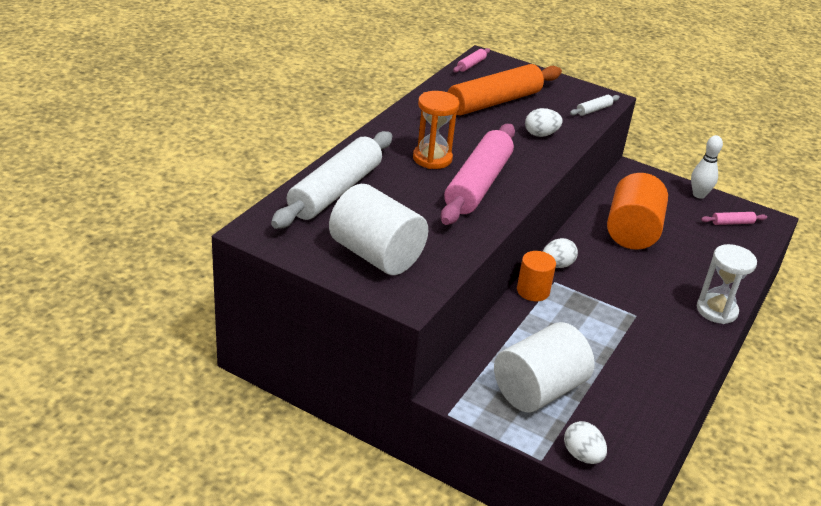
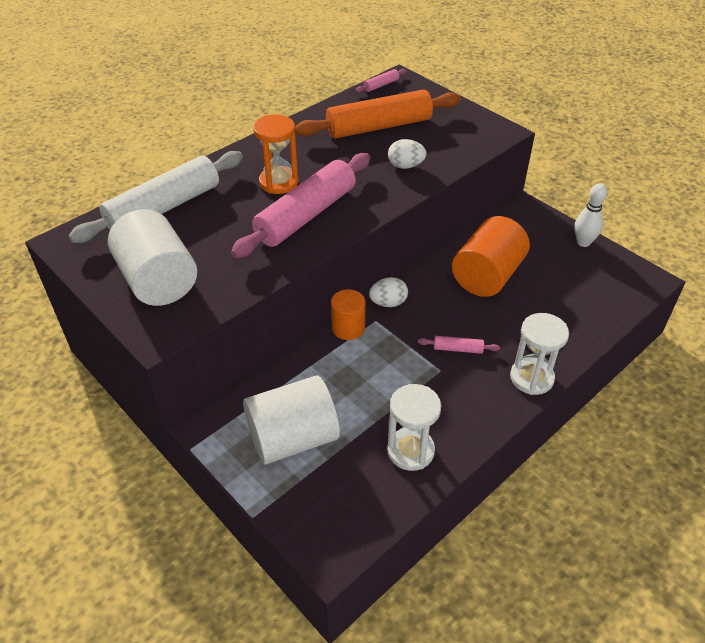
camera: 20 degrees right, 10 degrees up
white egg [564,421,607,464] -> none
white rolling pin [570,95,620,116] -> none
pink rolling pin [701,212,767,225] -> pink rolling pin moved to [418,336,500,354]
none -> white hourglass [387,384,441,471]

